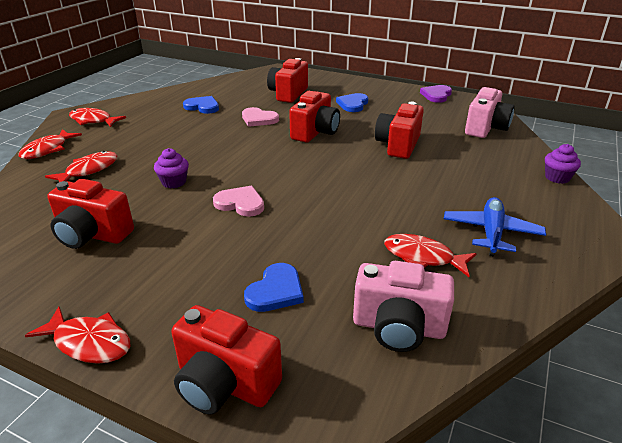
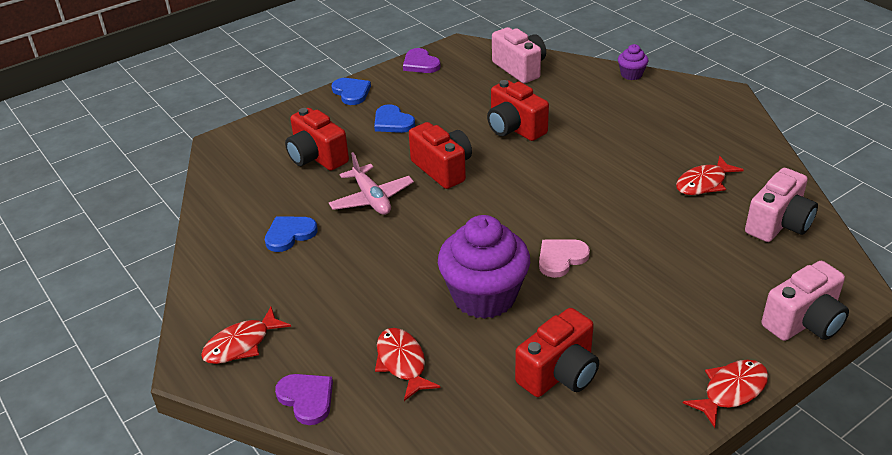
camera: 60 degrees left, 5 degrees up
red fish [19,129,82,159] -> purple heart [275,374,333,425]
purple cupcake [154,148,189,188] -> purple cupcake [438,215,530,319], size x2.23
red camera [171,305,282,415] -> pink camera [761,261,849,341]
pink heart [242,107,279,127] -> pink plane [329,152,414,215]
blue heart [244,263,304,312] -> blue heart moved to [331,78,371,105]
blue plane [444,197,546,256] -> none

